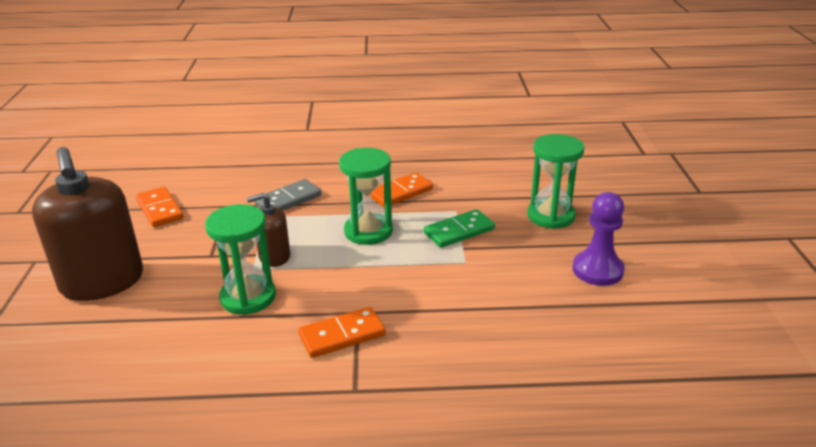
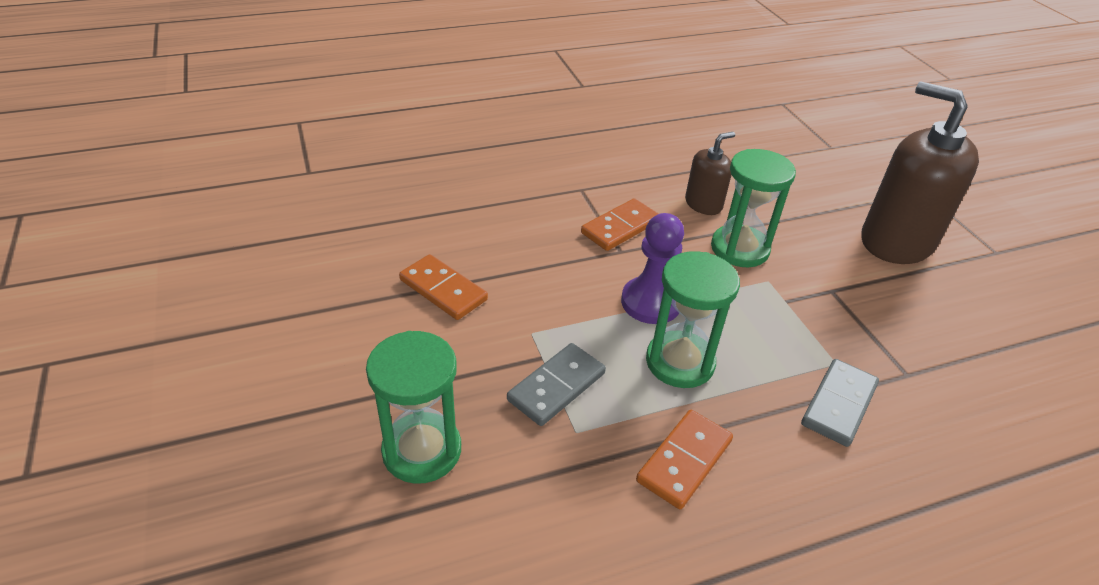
camera: 160 degrees right, 10 degrees up
orange domino [136,187,183,227] -> orange domino moved to [399,254,488,320]
brown soap dispenser [247,193,290,267] -> brown soap dispenser moved to [685,132,735,215]
green domino [424,209,495,248] -> grey domino [507,343,606,426]
purple pawn [573,192,625,286] -> purple pawn moved to [621,213,684,324]

